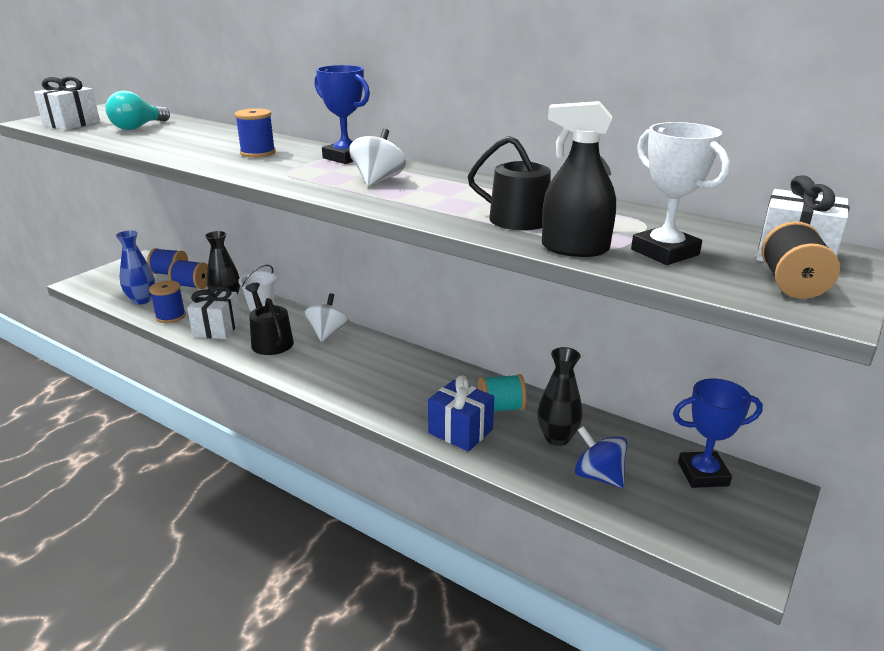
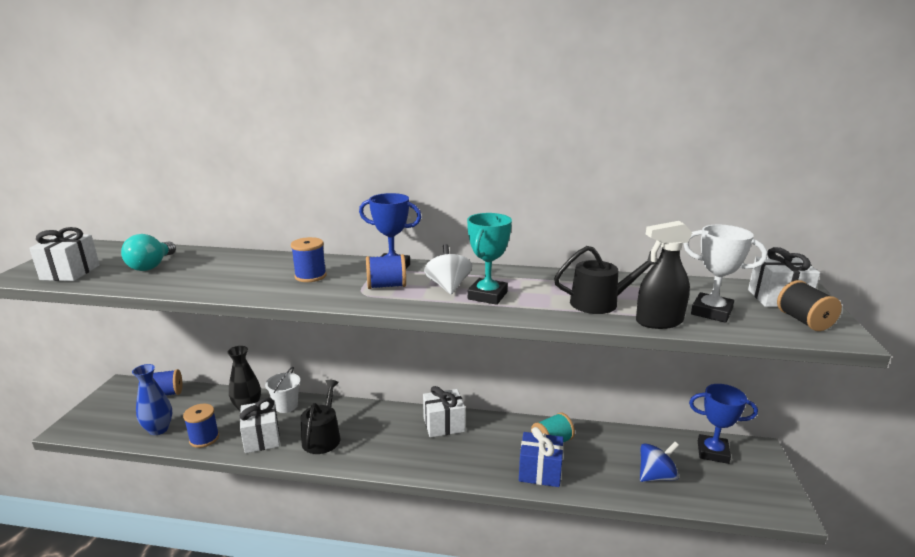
camera: 25 degrees left, 5 degrees down
blue spool [168,259,208,289] -> blue spool moved to [366,254,406,289]
black watering can [245,283,294,355] -> black watering can turned 60 degrees clockwise [301,380,340,454]
white spinning top [305,293,349,342] -> none
black vase [537,347,582,446] -> none
blue spinning top [575,426,627,488] -> blue spinning top turned 135 degrees clockwise [640,442,679,482]
blue trophy [673,378,763,488] -> blue trophy turned 45 degrees clockwise [689,384,758,464]
none -> white gift [423,386,465,437]
none -> turquoise trophy [467,213,512,305]

